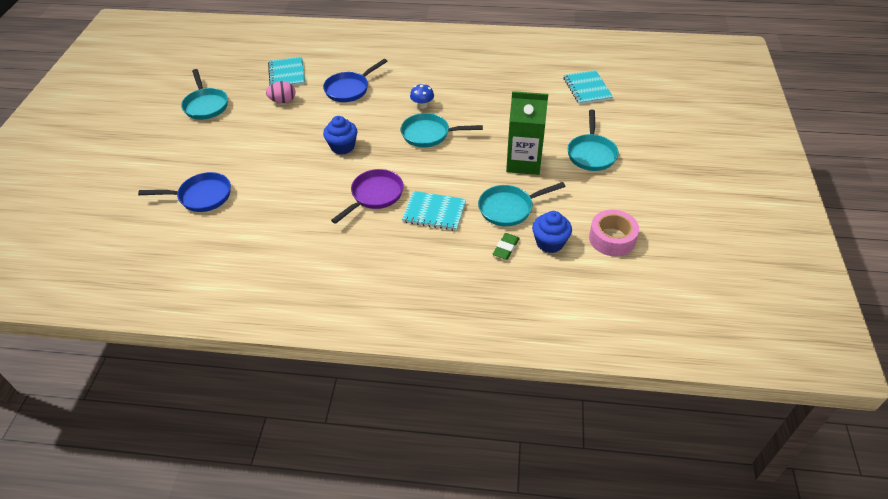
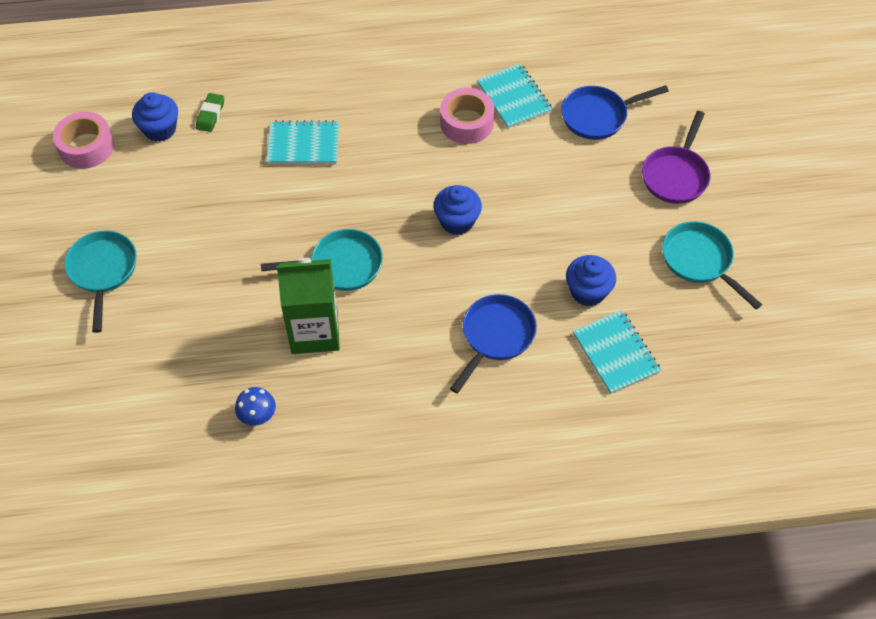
camera: 165 degrees right, 10 degrees up
pink egg [266,81,295,103] -> blue cupcake [566,255,616,306]
purple pan [331,169,404,224] -> purple pan moved to [642,111,710,204]
blue mushroom [410,83,434,109] -> blue mushroom moved to [235,387,276,426]
turquoise pan [478,182,565,227] -> none
green carton [506,91,548,175] -> green carton moved to [277,258,340,354]
turquoise notebook [563,70,613,105] -> turquoise notebook moved to [477,63,552,129]
none -> pink tape [440,88,495,144]

